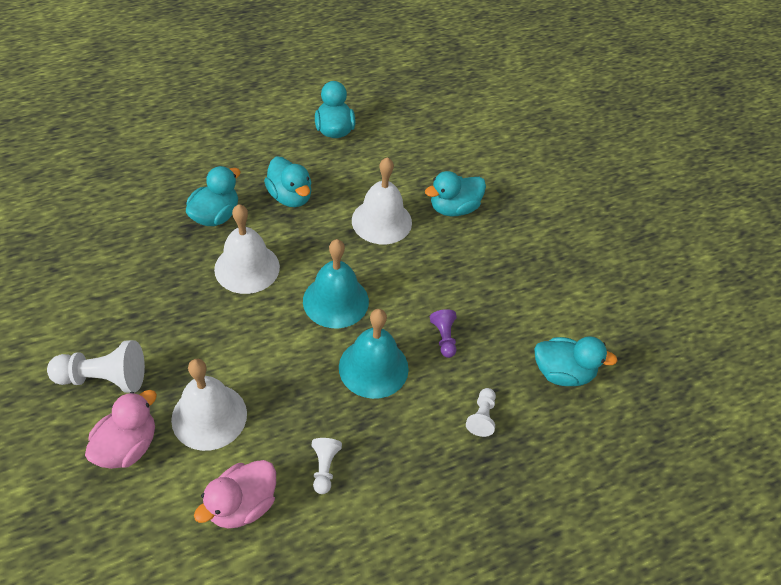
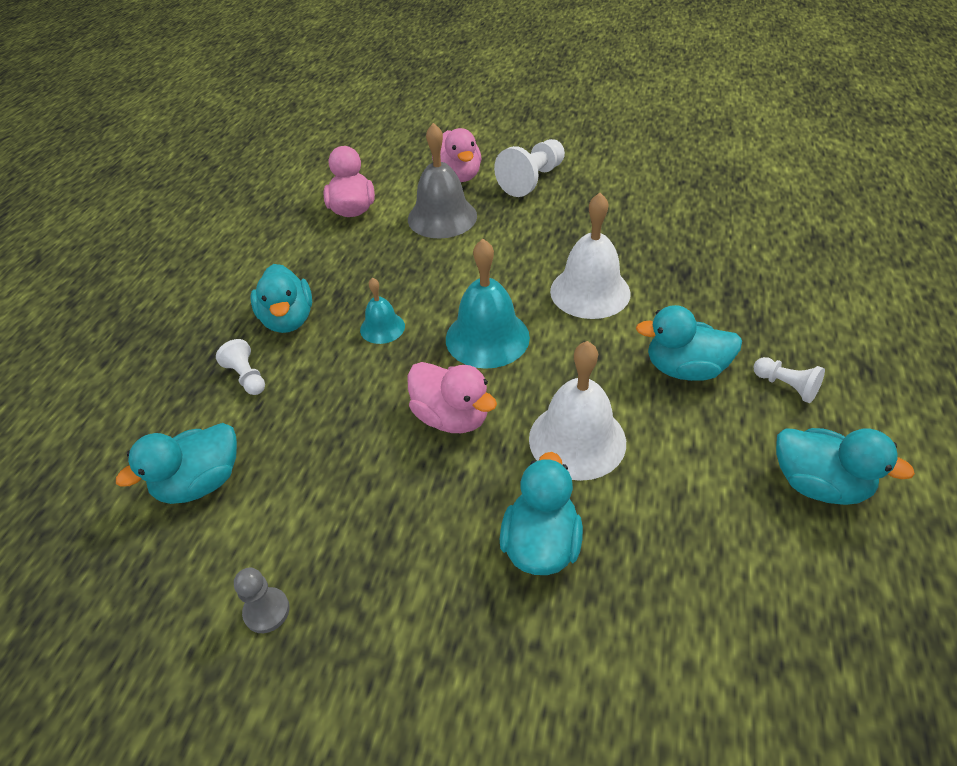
camera: 135 degrees right, 5 degrees down
white bell [171,359,247,451] -> grey bell [408,123,477,239]
turquoise duck [186,166,241,226] -> turquoise duck moved to [251,264,312,333]
white pawn [311,438,342,494] -> white pawn moved to [753,357,825,403]
turquoise bell [339,309,409,399] -> turquoise bell [360,278,405,344], size x0.55
purple pawn [430,309,457,358] -> none
none -> grey pawn [234,568,290,633]
none -> pink duck [408,362,497,433]

